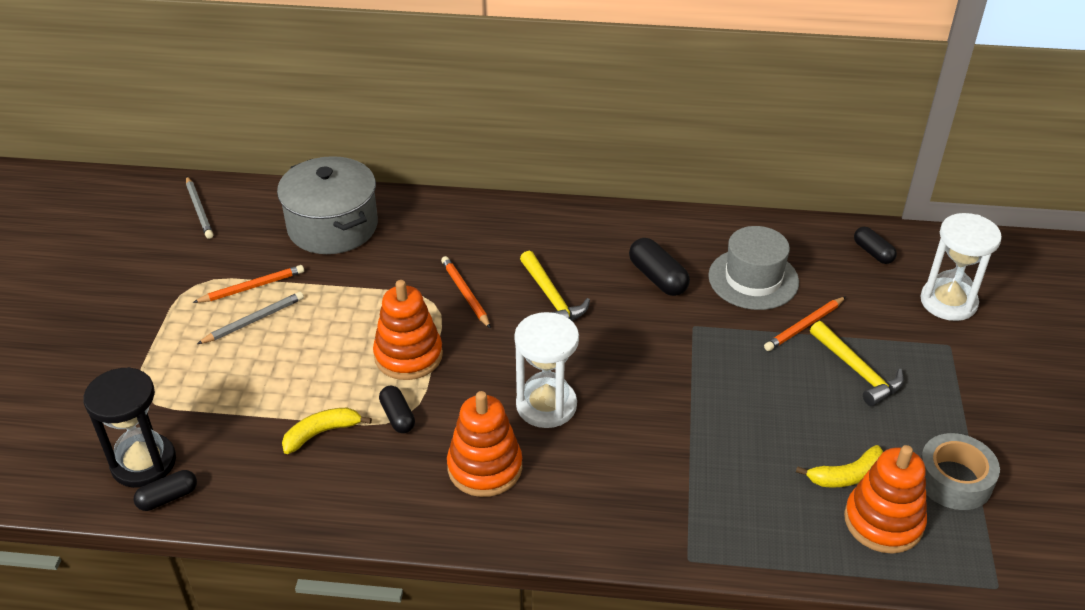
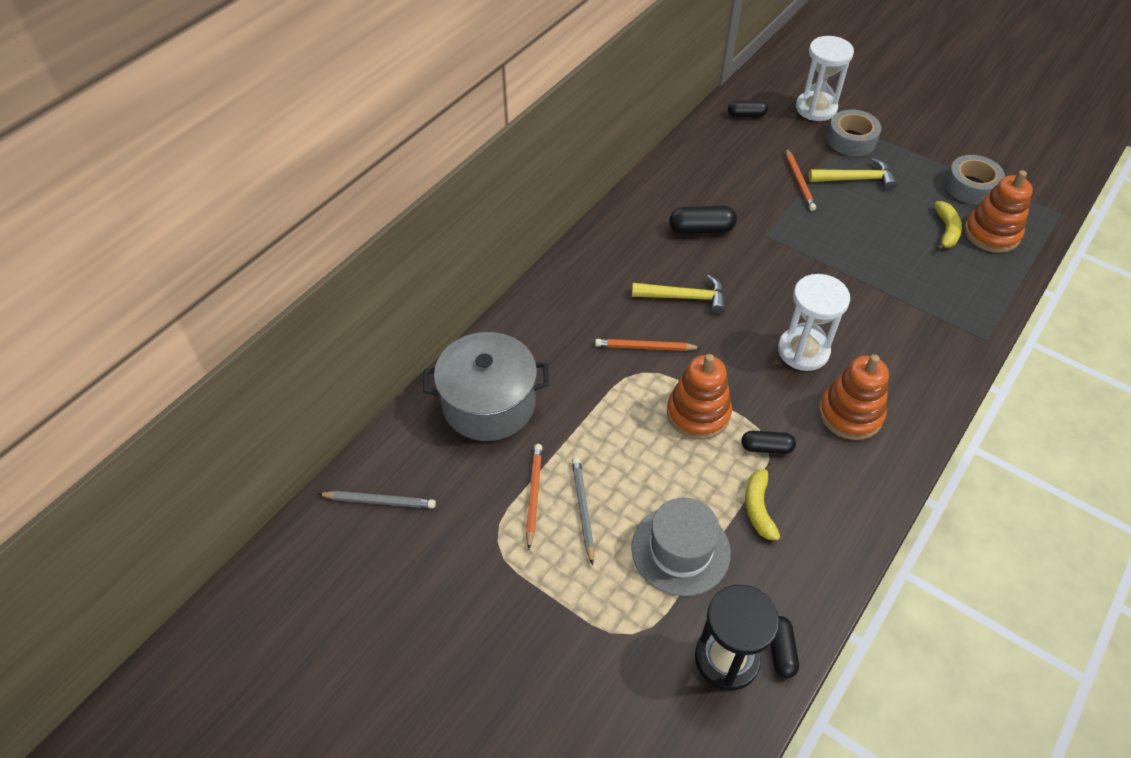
camera: 60 degrees left, 10 degrees up
grey hat [708,226,799,310] -> grey hat moved to [631,498,731,596]
none -> grey tape [827,109,881,156]

